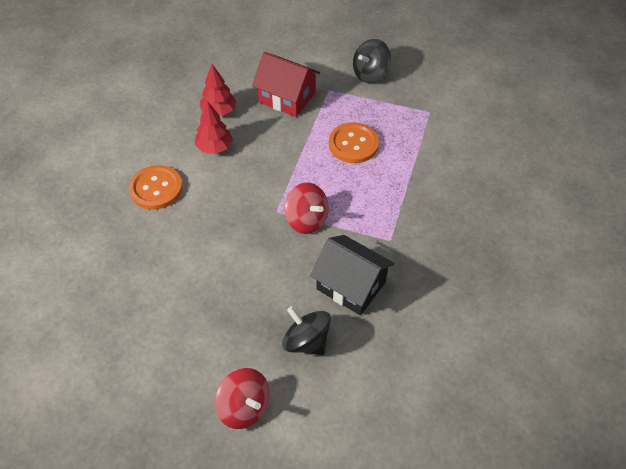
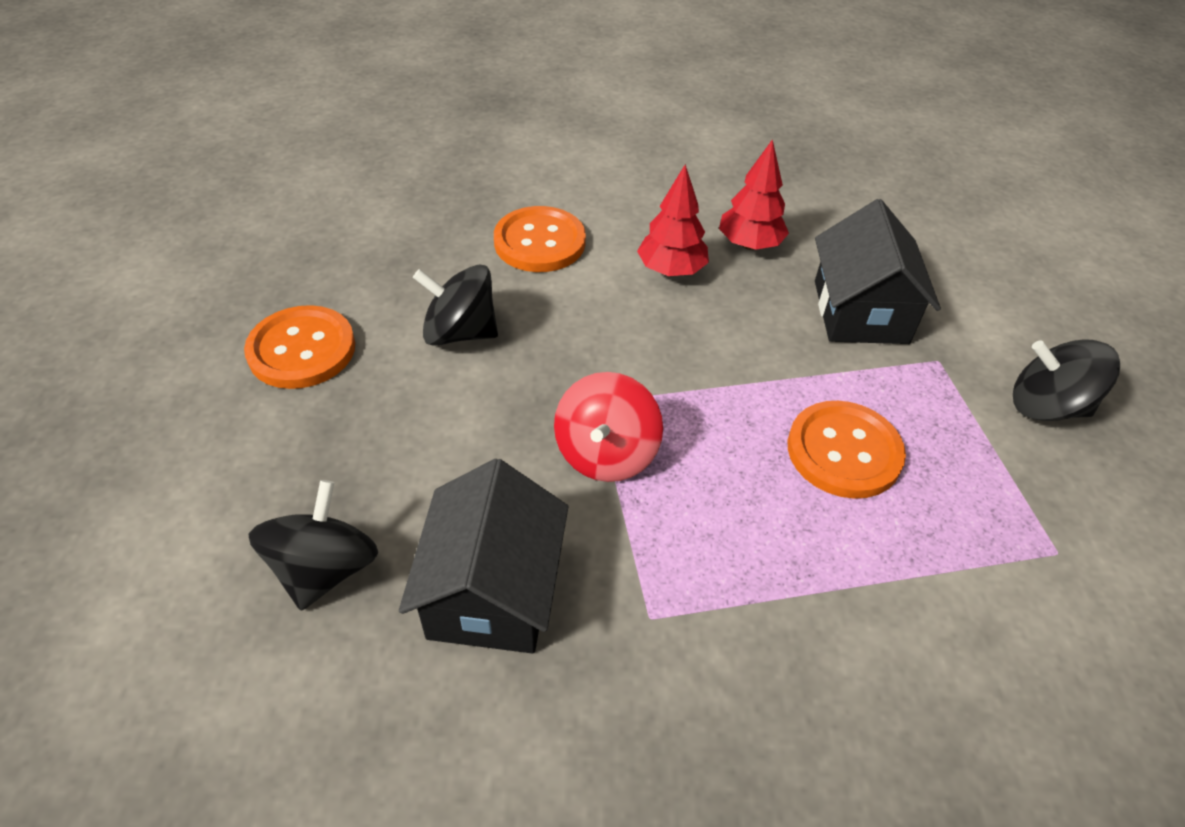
camera: 60 degrees right, 5 degrees down
red spinning top [215,368,270,429] -> none
red house [252,52,320,117] -> black house [815,199,941,344]
none -> orange button [244,305,355,389]
none -> black spinning top [413,264,498,346]

